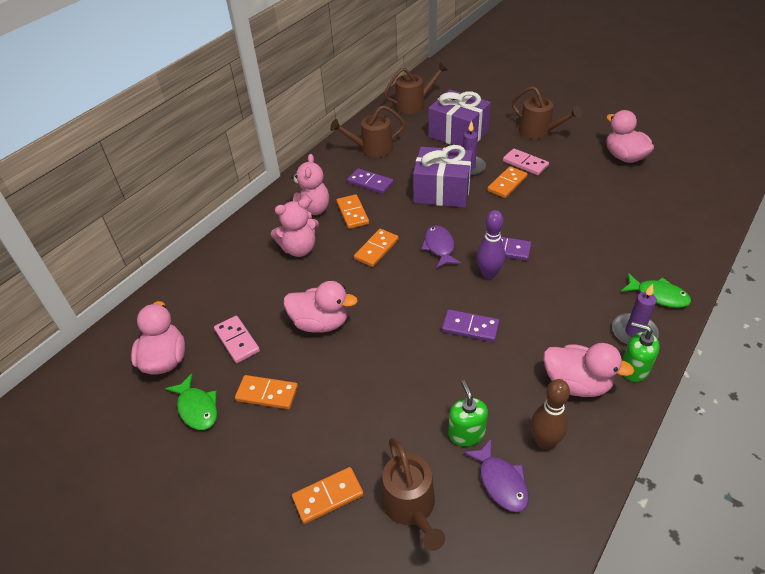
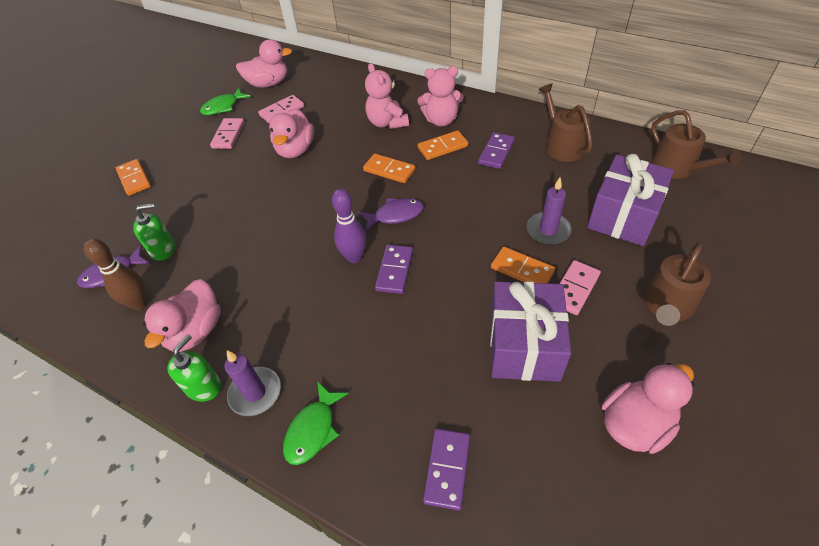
camera: 85 degrees right, 5 degrees up
orange domino [235,375,298,409] -> pink domino [210,118,244,149]
brown watering can [382,438,445,551] -> none
purple gift [413,145,473,208] -> purple gift moved to [490,281,571,382]
purple domino [442,309,500,342] -> purple domino moved to [423,428,470,511]

